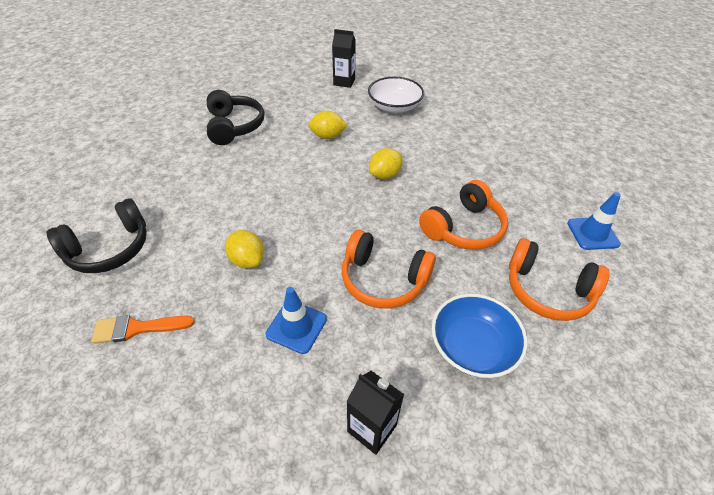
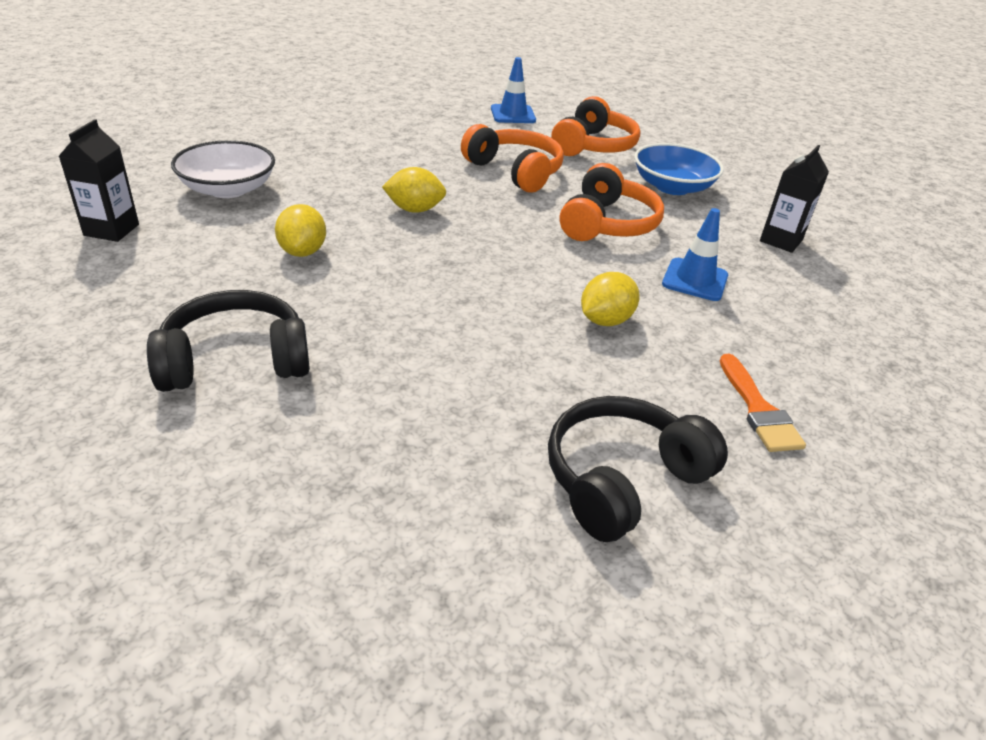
camera: 95 degrees left, 10 degrees down
black headphones [46,198,147,273] -> black headphones turned 90 degrees counterclockwise [548,396,728,542]
yellow lemon [369,148,403,179] -> yellow lemon turned 45 degrees counterclockwise [382,167,446,213]

